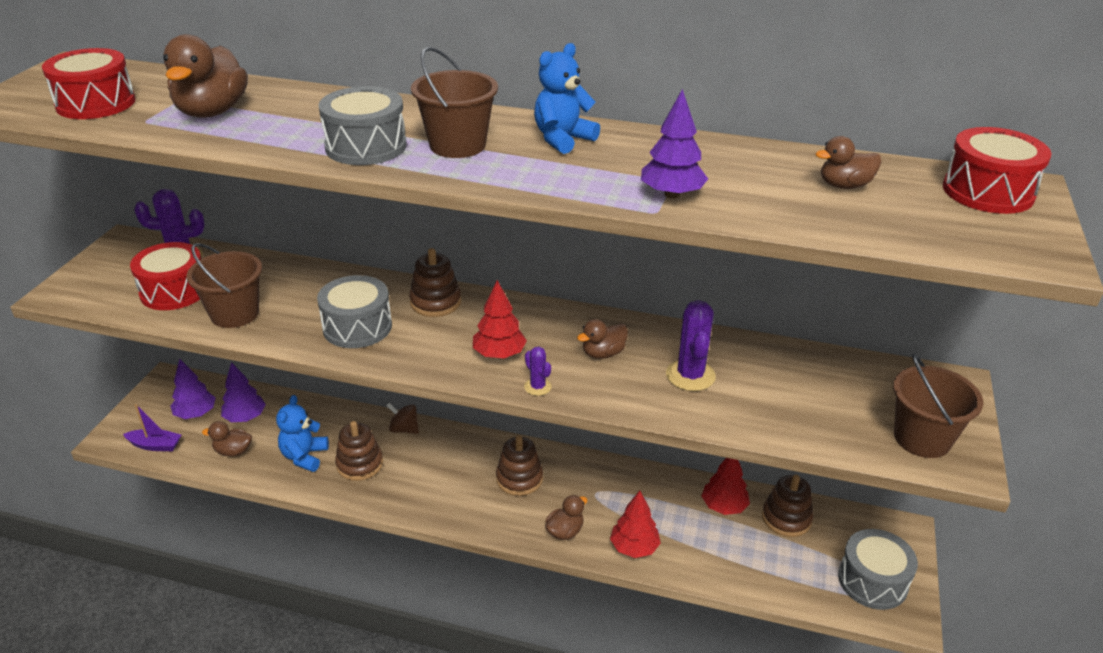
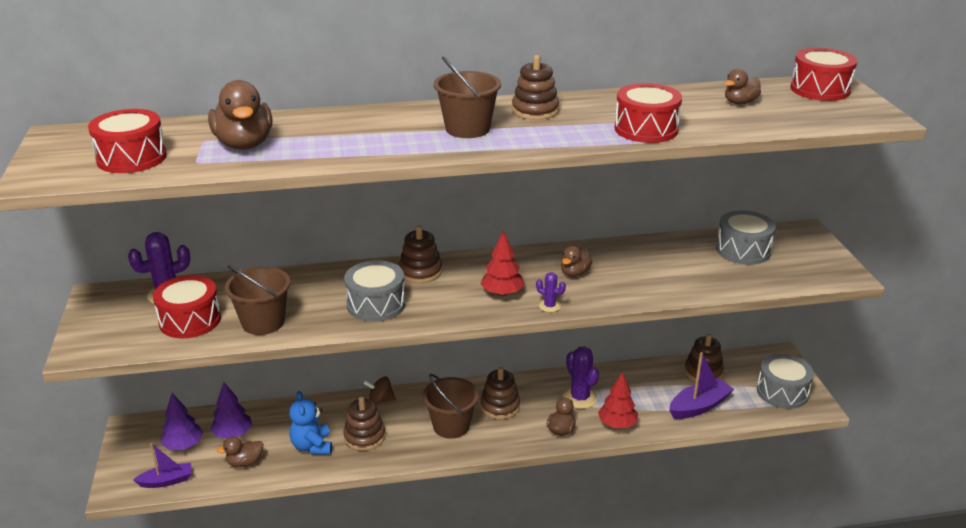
camera: 25 degrees left, 5 degrees down
grey drum [319,86,407,165] -> grey drum moved to [716,210,776,265]
blue teddy bear [534,43,600,154] -> brown stacking toy [512,55,559,120]
purple tree [641,89,708,199] -> red drum [615,83,682,143]
purple cactus [666,300,716,391] -> purple cactus moved to [563,347,599,409]
red tree [701,458,750,515] -> none
brown bucket [893,354,983,458] -> brown bucket moved to [423,374,479,439]
none -> purple boat [669,352,734,419]

